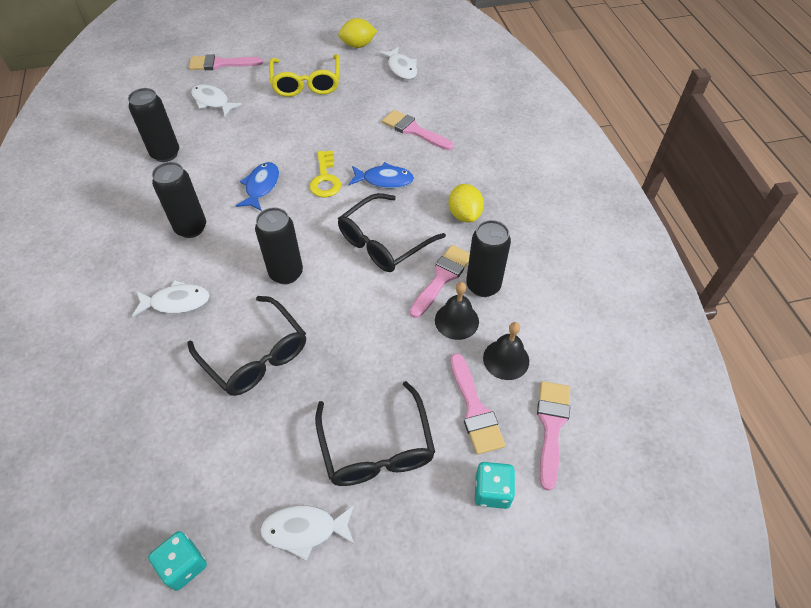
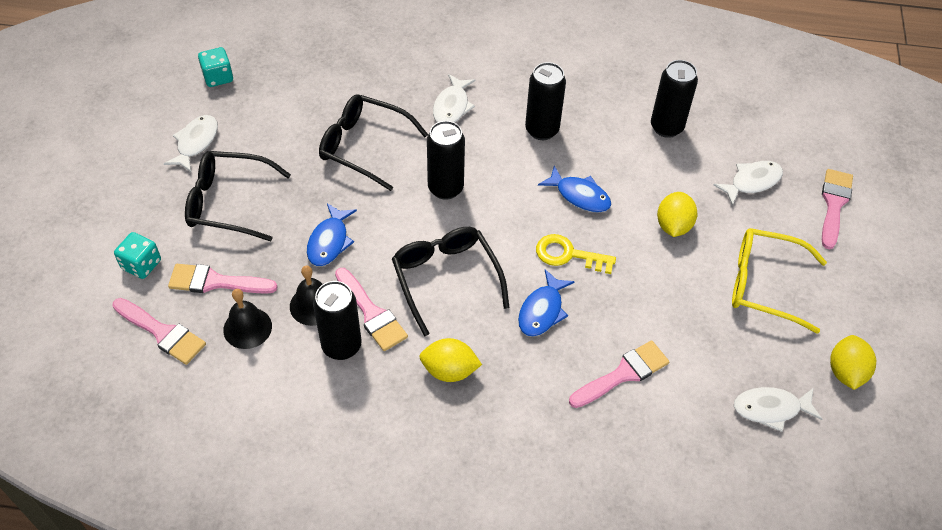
camera: 110 degrees right, 0 degrees up
black glasses [187,296,306,396] -> black glasses turned 45 degrees clockwise [319,94,428,191]
none -> blue fish [307,203,357,266]
none -> yellow lemon [657,192,698,237]

